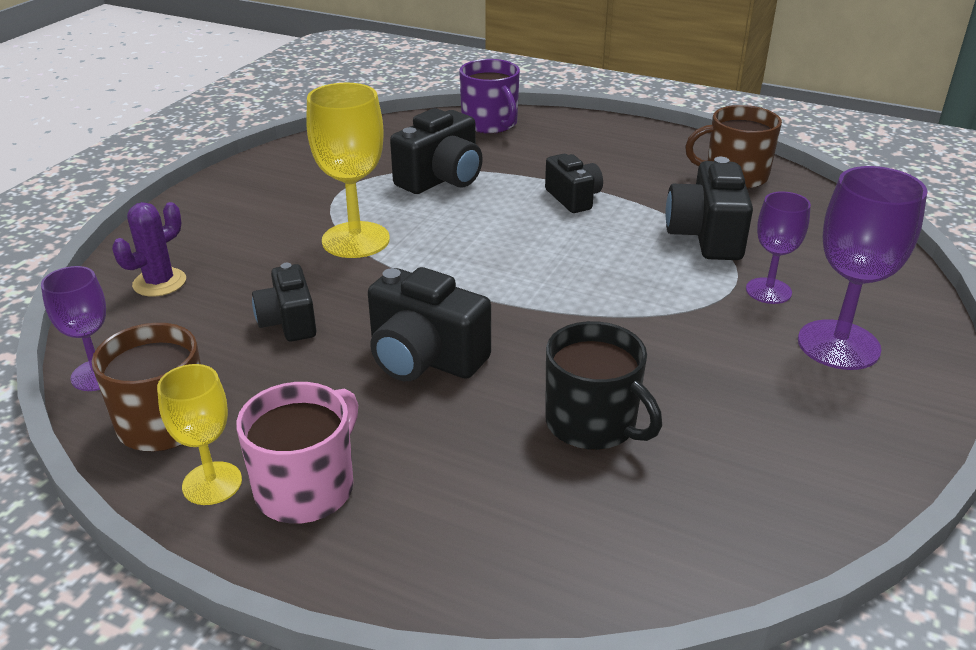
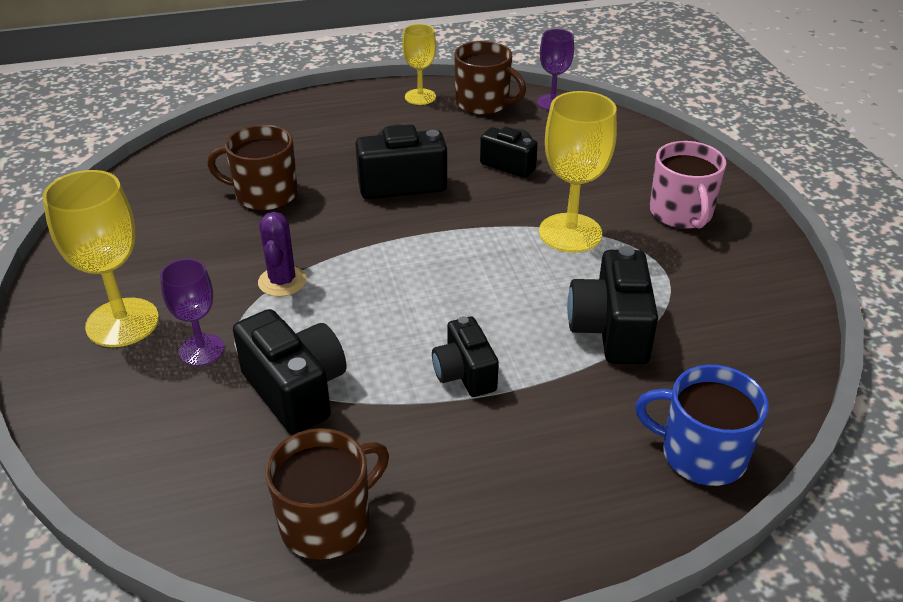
camera: 140 degrees right, 5 degrees up
purple cactus [112,202,186,297] -> purple cactus moved to [258,212,307,297]
pink mug [236,382,358,524] -> pink mug moved to [650,141,726,229]
purple mug [459,59,520,134] -> blue mug [635,365,769,486]
black camera [545,154,603,213] -> black camera turned 45 degrees clockwise [432,316,499,397]
black mug [545,321,662,450] -> brown mug [207,125,298,210]
purple goblet [798,166,927,370] -> yellow goblet [42,170,159,347]

